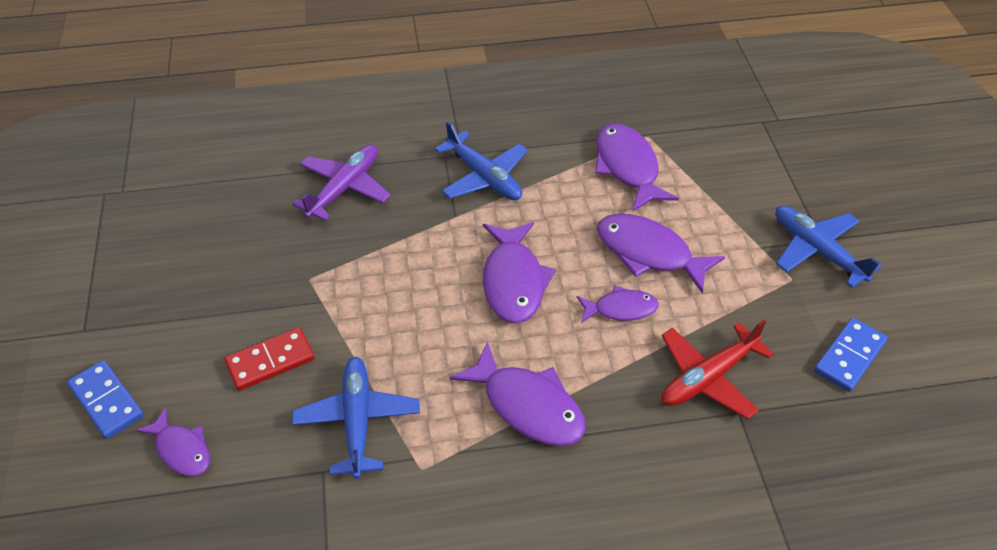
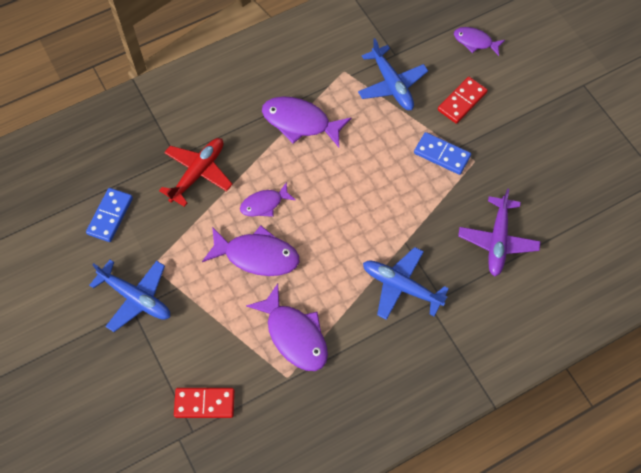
camera: 160 degrees right, 15 degrees up
blue domino [67,360,144,439] -> blue domino moved to [414,132,471,175]
purple fish [483,222,556,323] -> none
none -> red domino [174,388,235,418]

